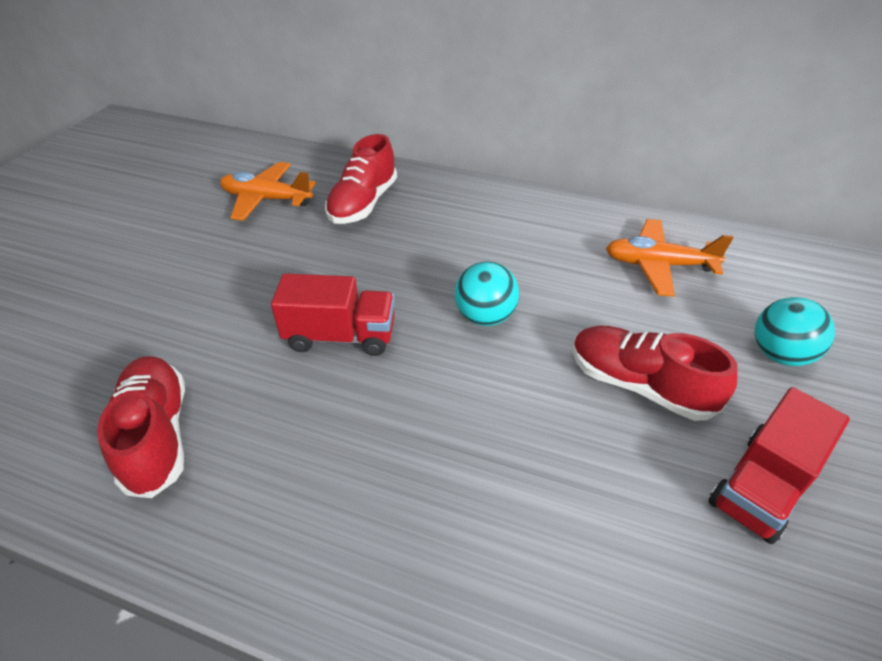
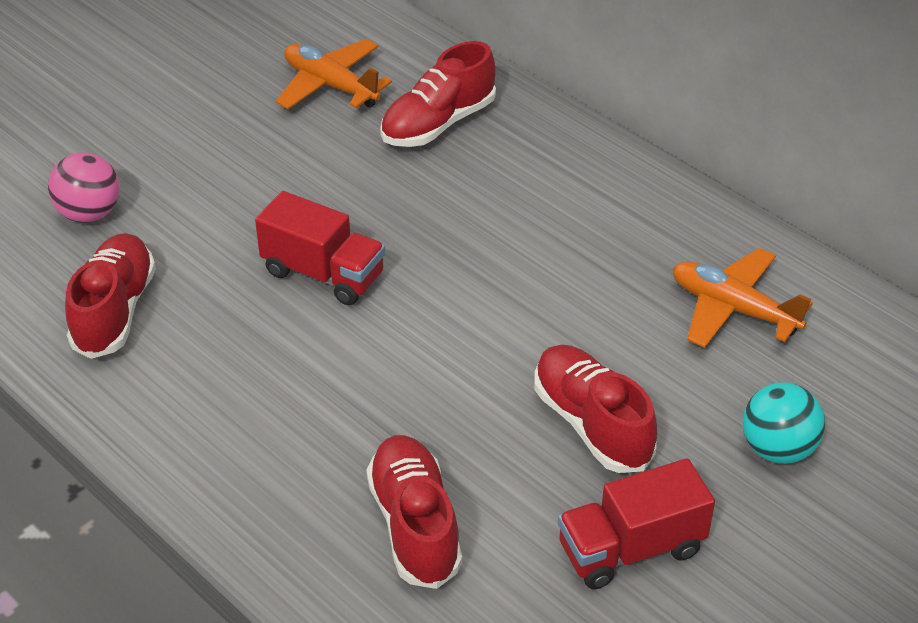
camera: 25 degrees right, 0 degrees up
turquoise ball [455,262,519,326] -> none
none -> pink ball [48,153,120,223]
none -> red shoe [366,435,462,589]

